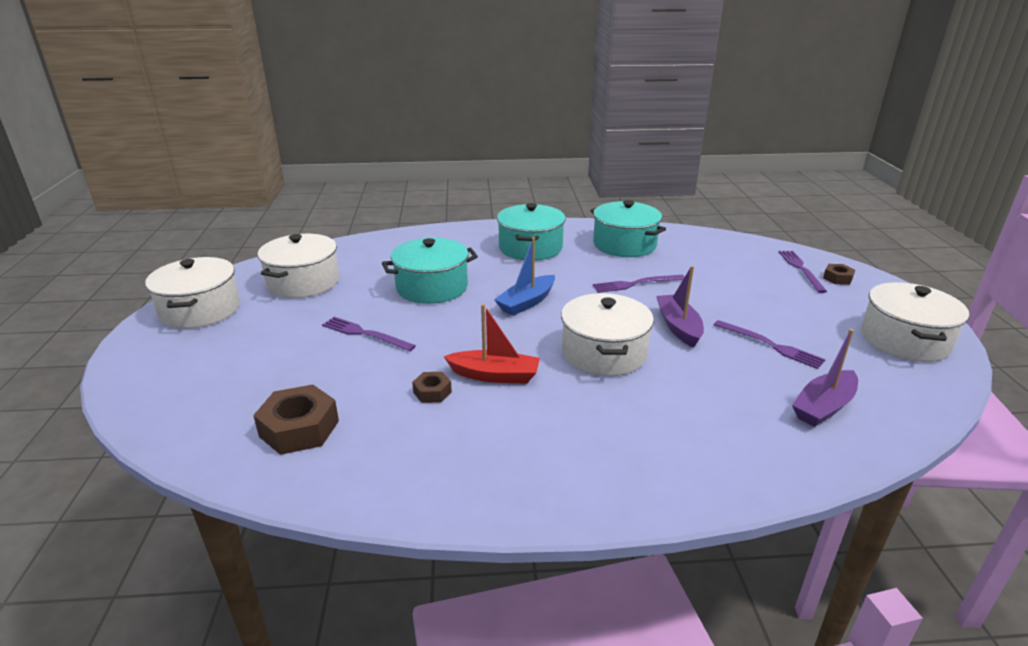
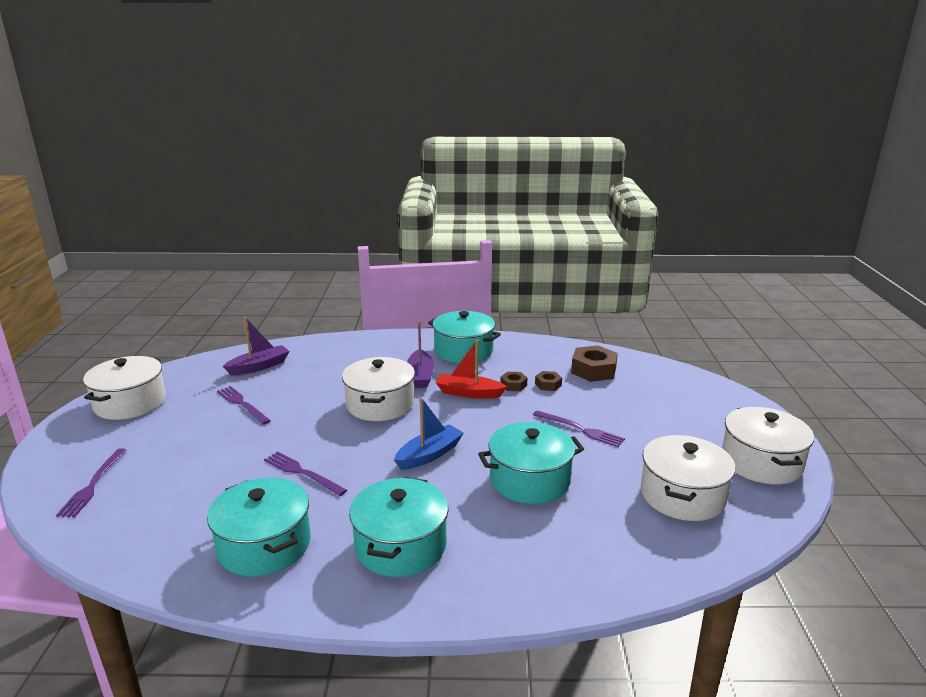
camera: 175 degrees left, 5 degrees down
purple fork [593,275,685,293] -> purple fork turned 135 degrees counterclockwise [264,452,347,496]
purple boat [656,266,704,348] -> purple boat moved to [407,320,434,388]
brown nut [823,264,855,285] -> brown nut moved to [535,371,562,391]
none -> turquoise pot [428,311,501,363]

